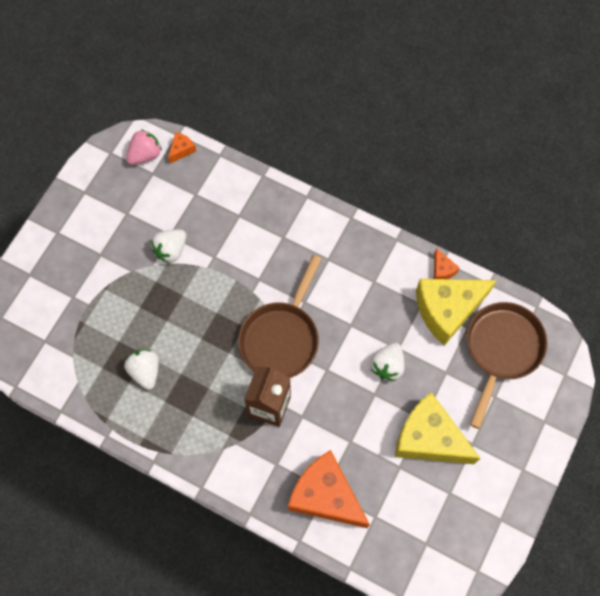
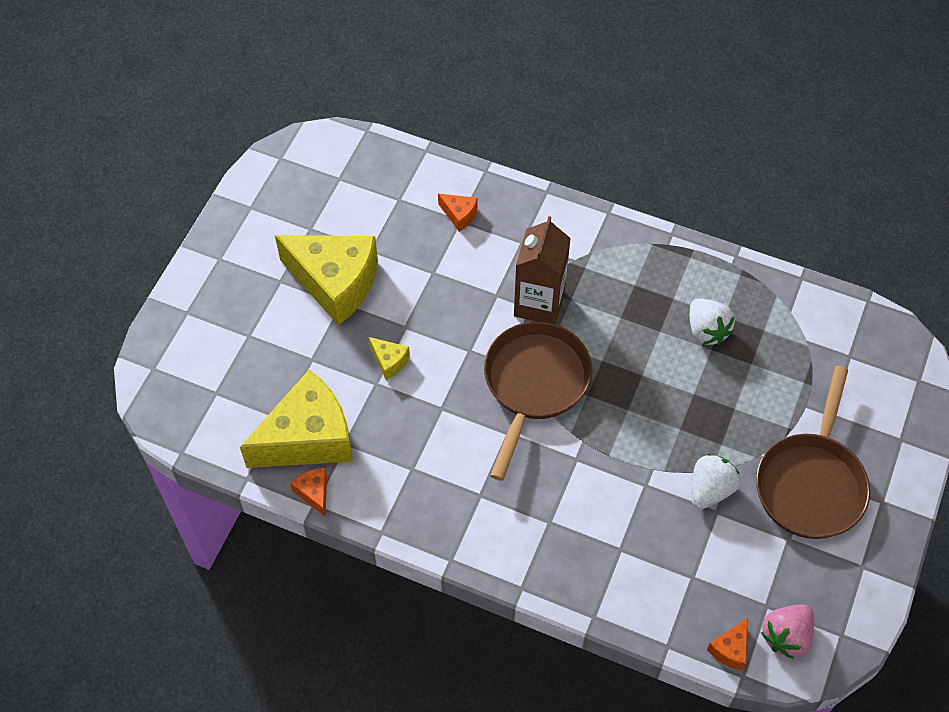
camera: 175 degrees right, 10 degrees down
orange cheese [288,450,370,528] -> orange cheese [438,194,478,232], size x0.41
white strawberry [371,343,405,381] -> yellow cheese [369,337,410,380]
brown pan [467,302,547,429] -> brown pan moved to [756,366,870,539]

